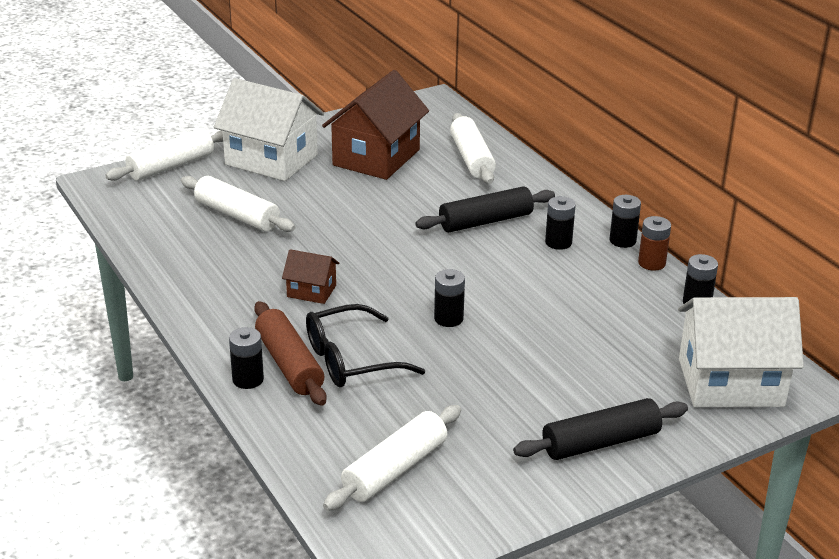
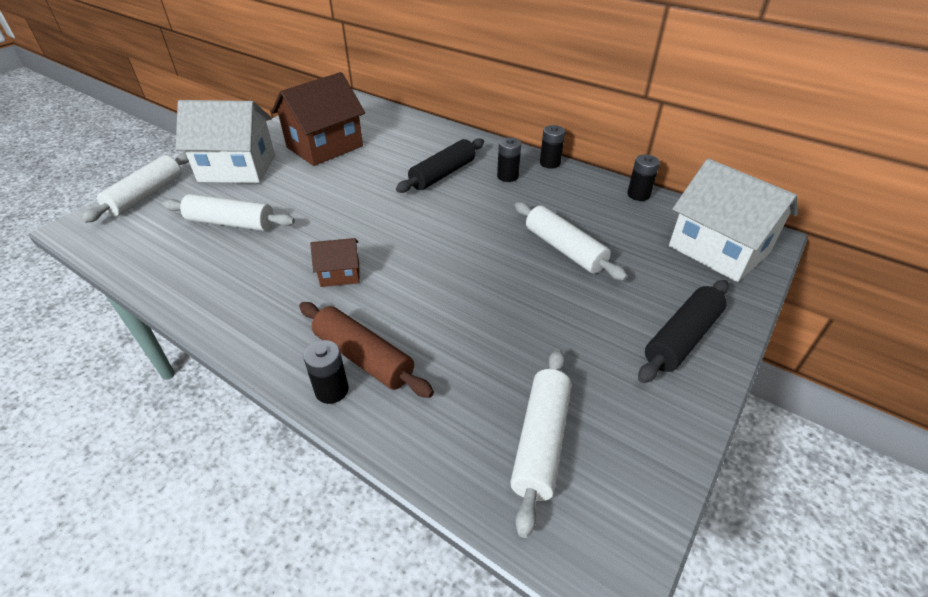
camera: 25 degrees left, 10 degrees up
black glasses [306,304,425,387] -> none
brown house [322,70,429,180] -> brown house turned 45 degrees clockwise [271,72,365,166]
black battery [434,269,465,327] -> none
white rolling pin [450,113,496,184] -> white rolling pin moved to [515,202,628,281]
brown battery [638,216,671,271] -> none
white house [678,297,804,407] -> white house turned 75 degrees clockwise [669,159,798,282]

